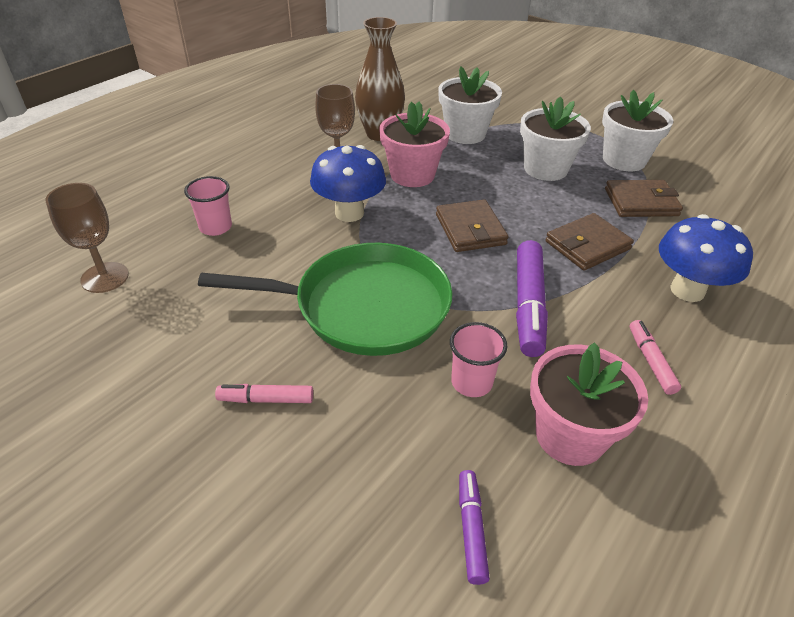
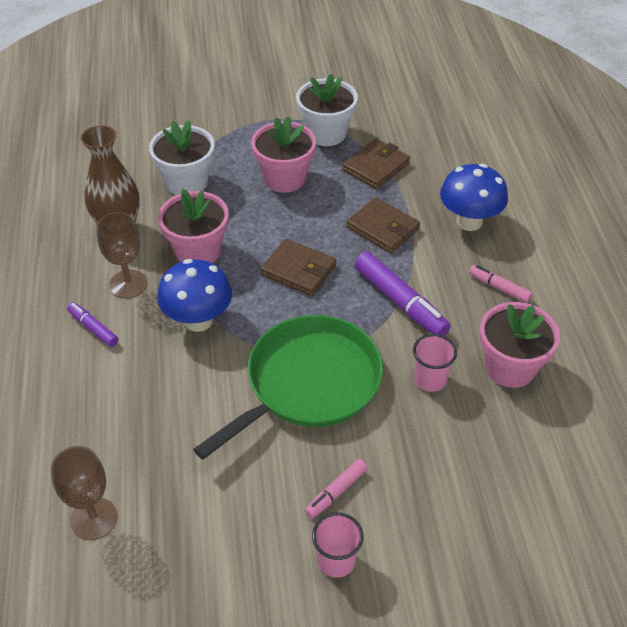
camera: 45 degrees left, 5 degrees up
pink cup [184,176,232,236] -> pink cup moved to [312,513,363,578]
purple marker [459,470,490,585] -> purple marker moved to [67,302,118,347]
white flower pot [520,96,591,181] -> pink flower pot [251,116,316,193]
brown wallet [546,213,634,271] -> brown wallet turned 60 degrees counterclockwise [346,197,420,253]

